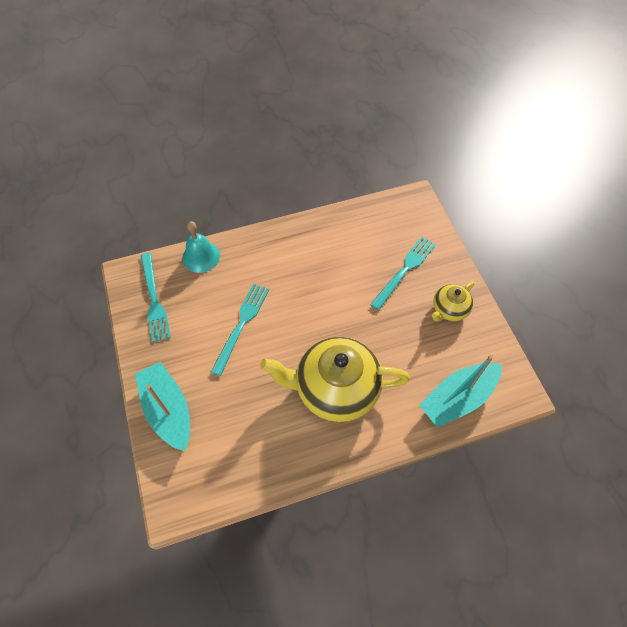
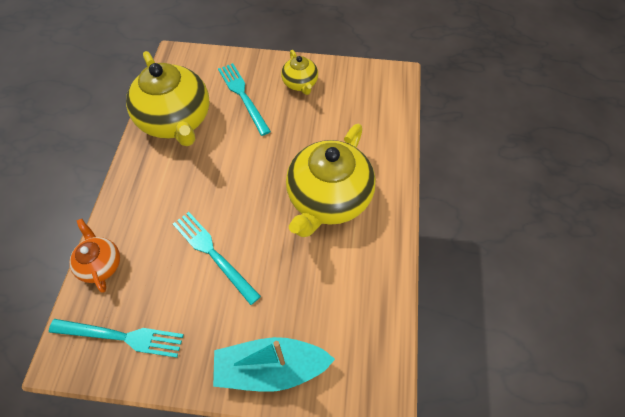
camera: 65 degrees left, 0 degrees up
turquoise bell [182,221,220,273] -> orange teapot [69,219,120,293]
turquoise boat [419,355,502,428] -> none
none -> yellow teapot [126,51,209,146]

